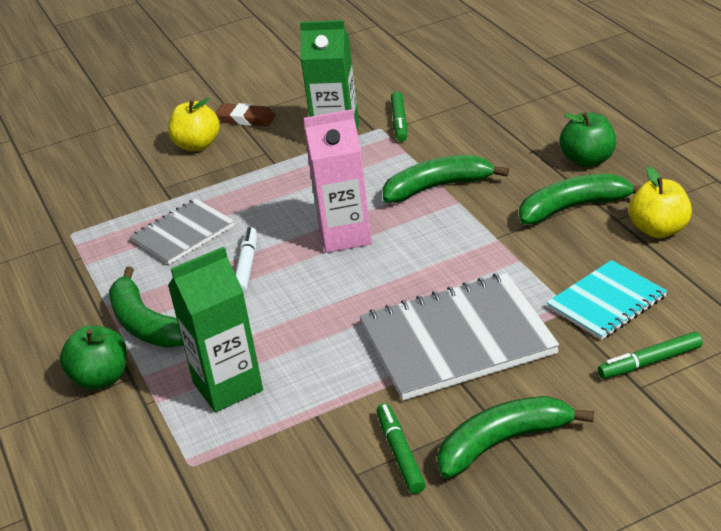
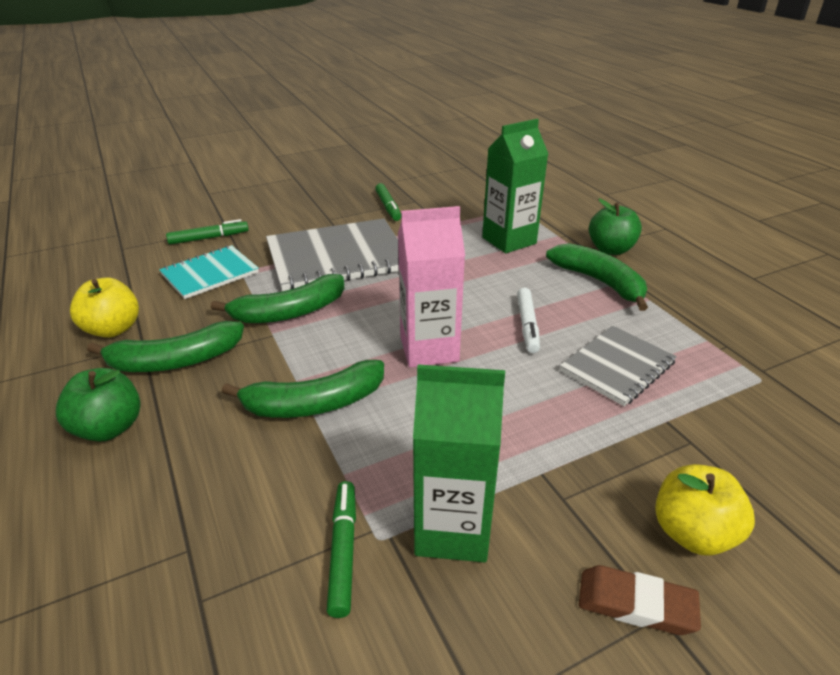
camera: 175 degrees right, 0 degrees up
green banana [437,396,594,478] -> green banana moved to [211,274,345,323]

